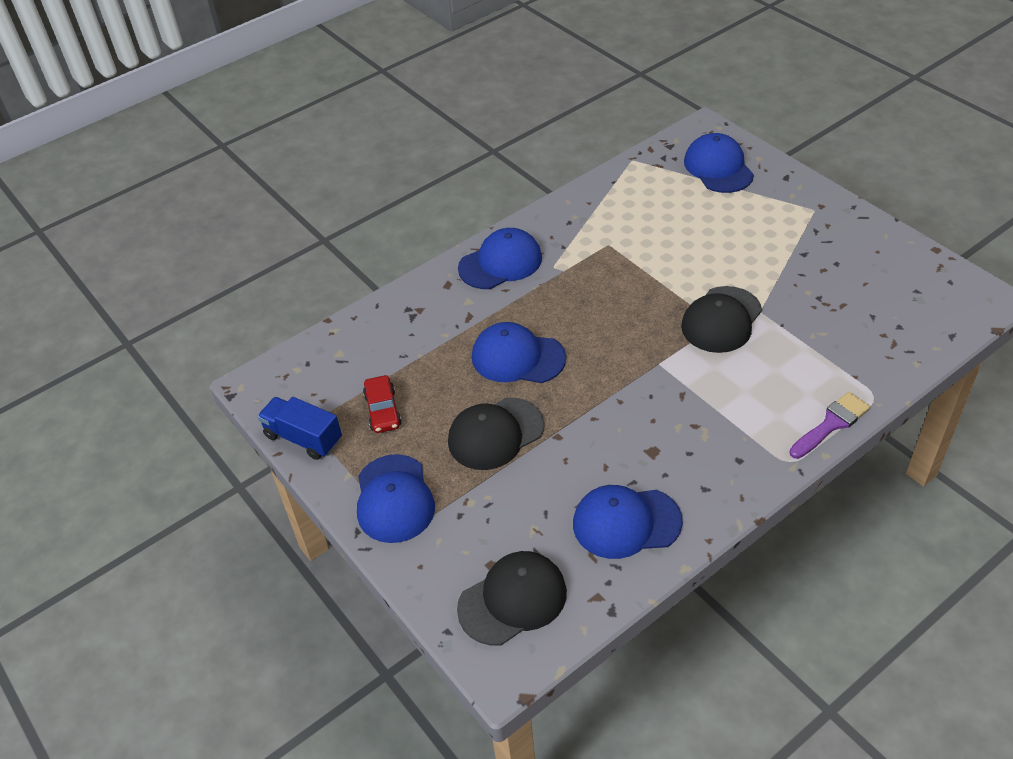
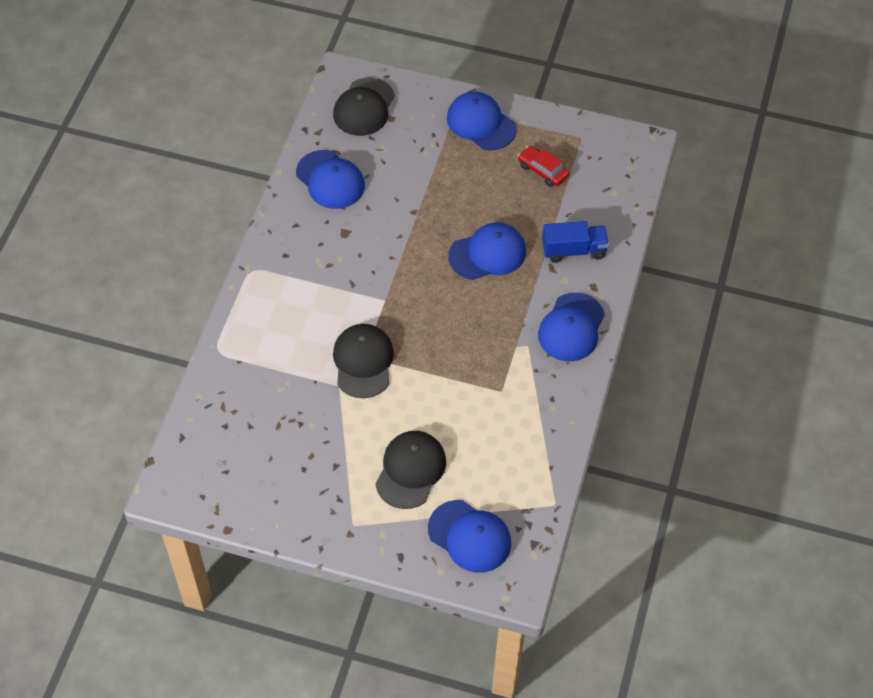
camera: 140 degrees right, 10 degrees up
blue truck [257,397,342,460] -> blue truck moved to [542,221,609,263]
black cap [448,398,544,470] -> black cap moved to [375,431,446,509]
blue cap [573,485,683,559] -> blue cap turned 90 degrees clockwise [296,150,365,209]
purple brush [789,392,870,459] -> none

